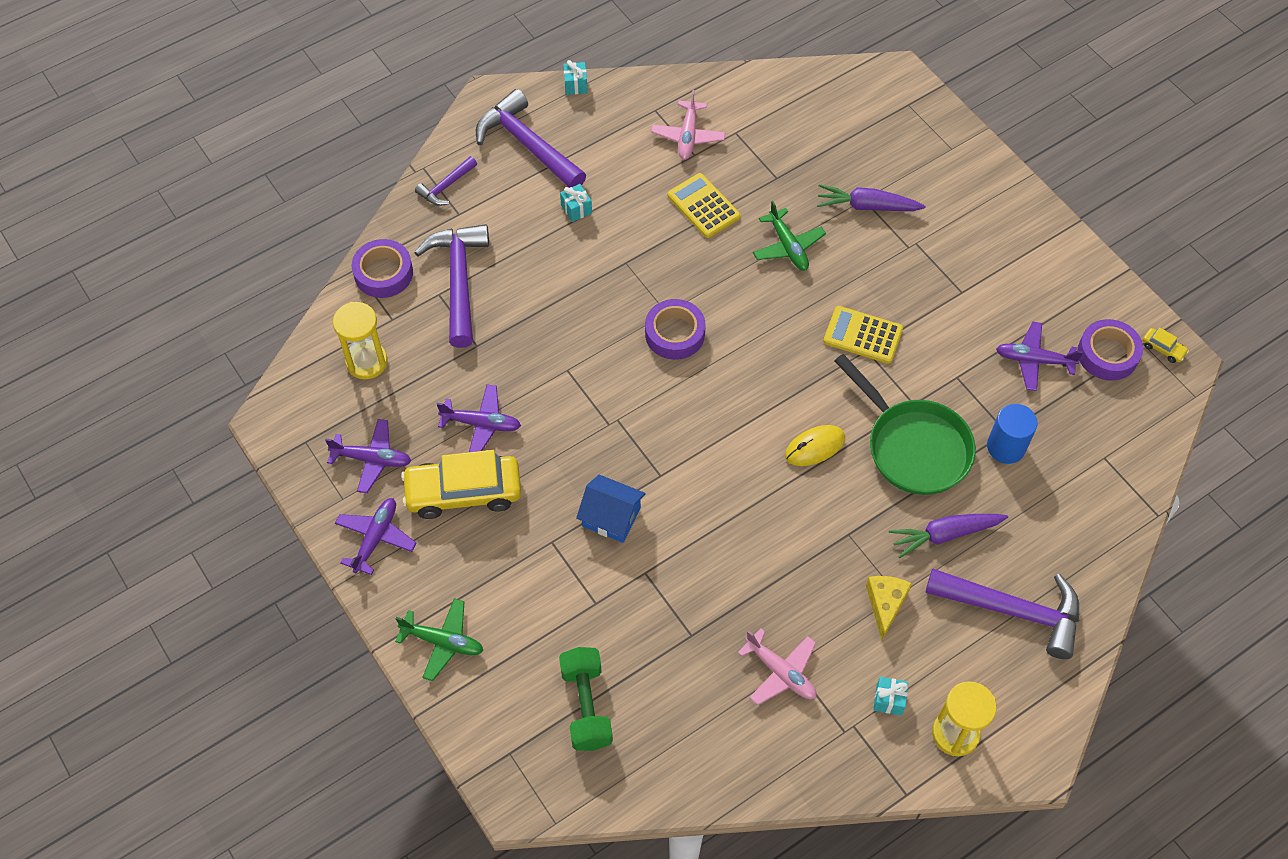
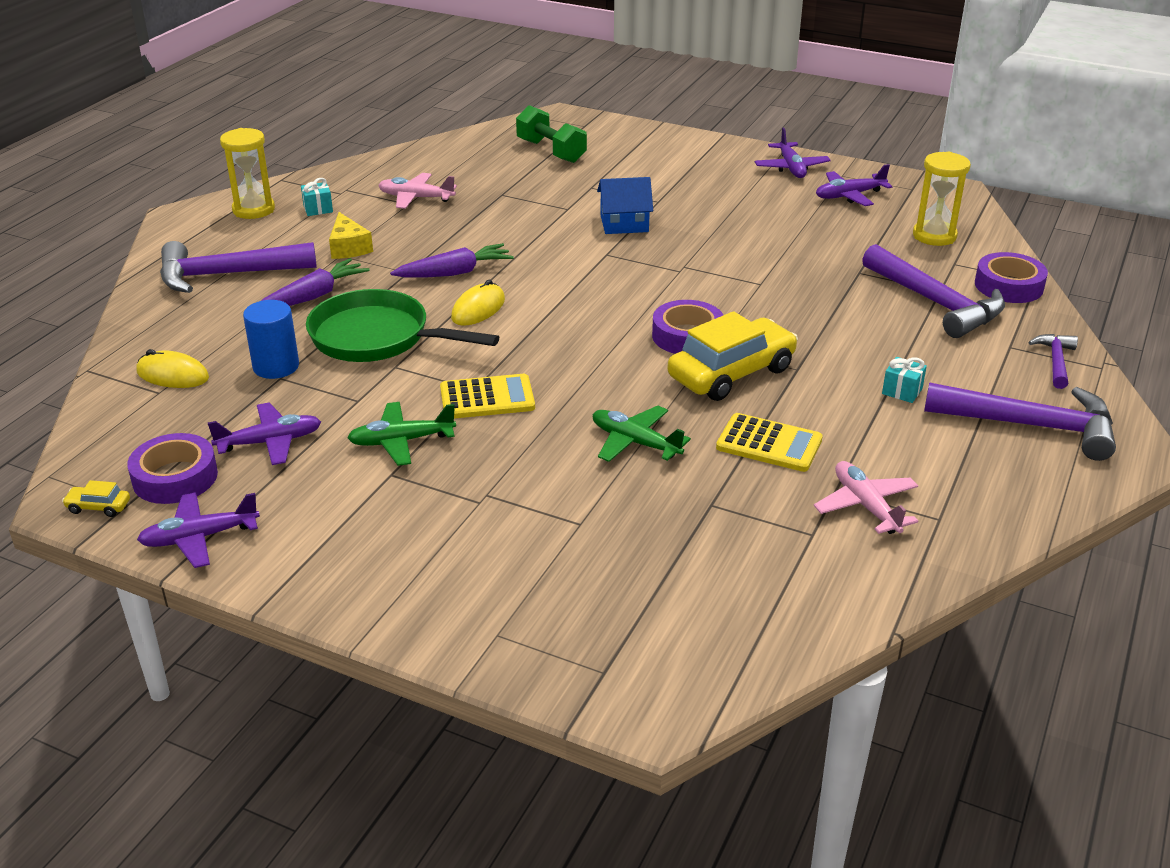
camera: 150 degrees right, 25 degrees down
green plane [395,598,483,681] -> green plane moved to [347,402,456,466]
yellow car [401,450,521,519] -> yellow car moved to [668,311,798,401]
purple plane [437,384,521,452] -> purple plane moved to [137,492,260,568]
turquoise gift [563,60,588,95] -> none
purple carrot [817,184,926,211] -> purple carrot moved to [390,243,514,278]
none -> yellow mouse [136,349,209,388]

